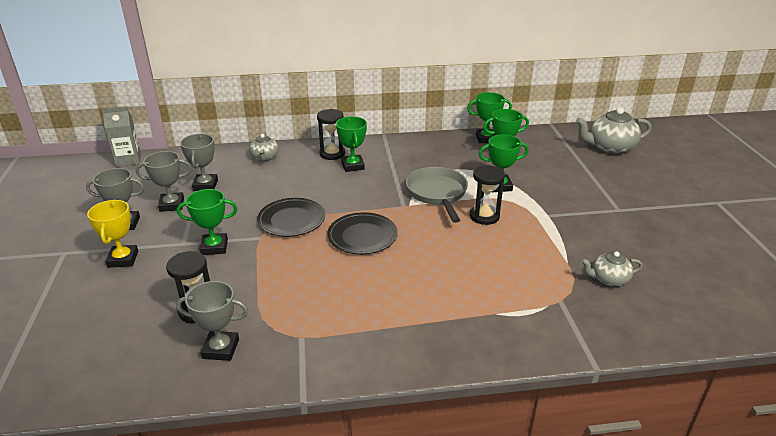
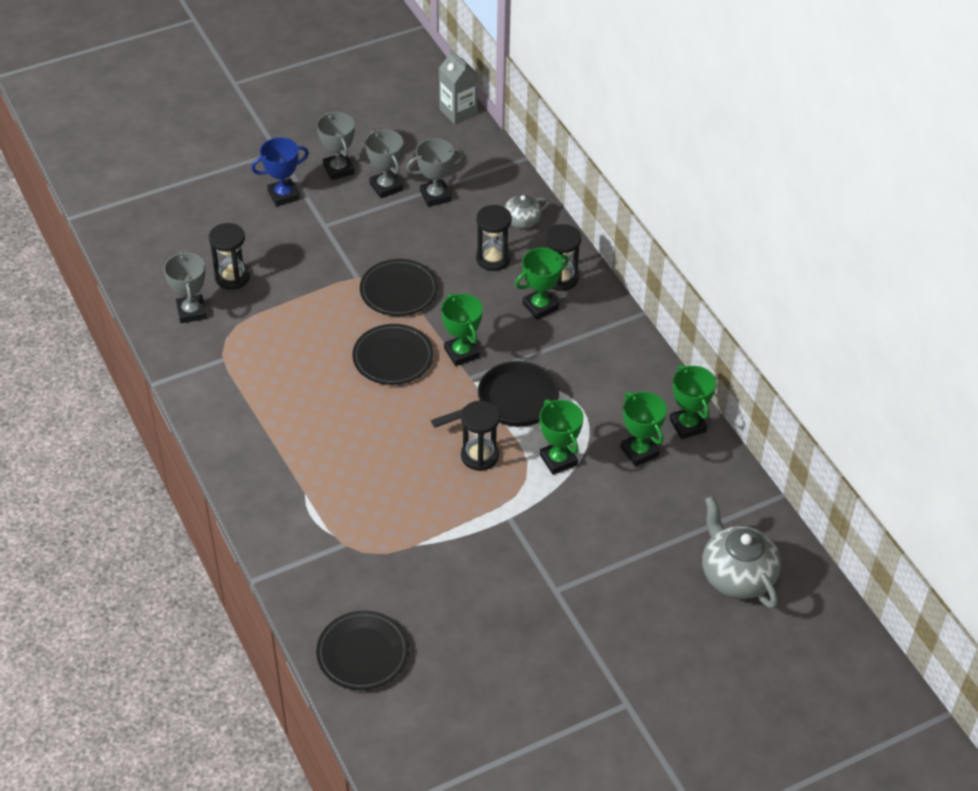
camera: 70 degrees right, 15 degrees up
yellow trophy [87,200,138,268] -> blue trophy [251,137,309,207]
green trophy [177,189,238,255] -> green trophy moved to [441,294,483,366]
grey pan [406,167,468,223] -> black pan [431,361,559,428]
grey teapot [581,251,643,286] -> none
none -> black plate [316,610,409,690]
none -> black hourglass [476,205,512,271]

